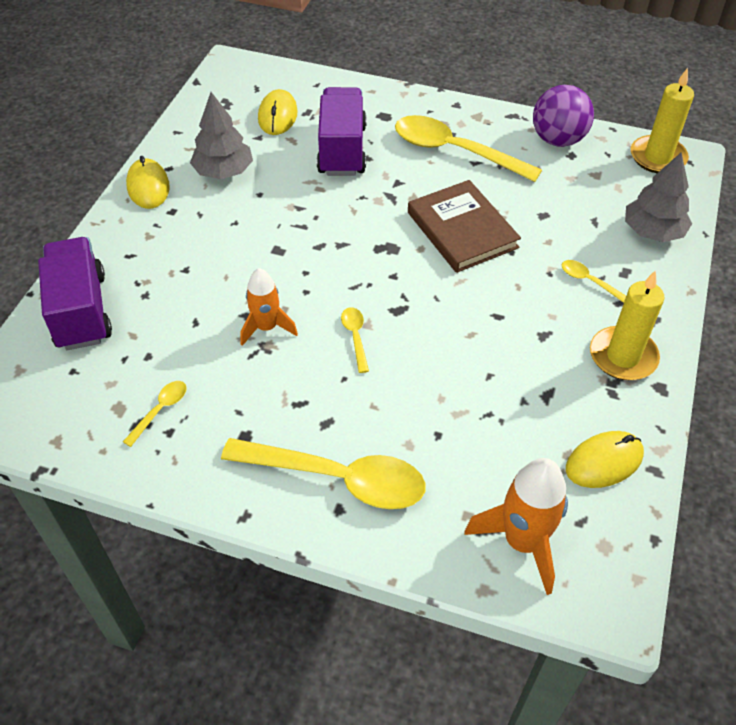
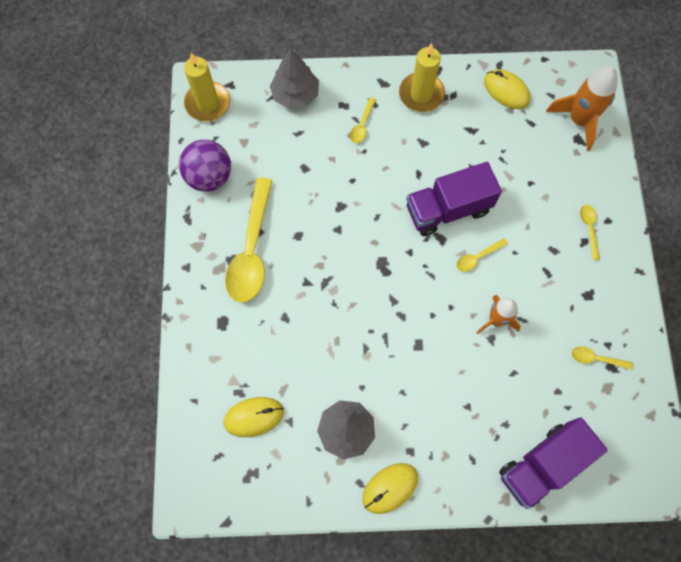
camera: 110 degrees left, 20 degrees up
yellow spoon [221,438,426,509] -> yellow spoon [580,204,600,260], size x0.44
purple truck [317,87,366,176] -> purple truck moved to [406,162,502,236]
brown book [408,180,521,273] -> none

